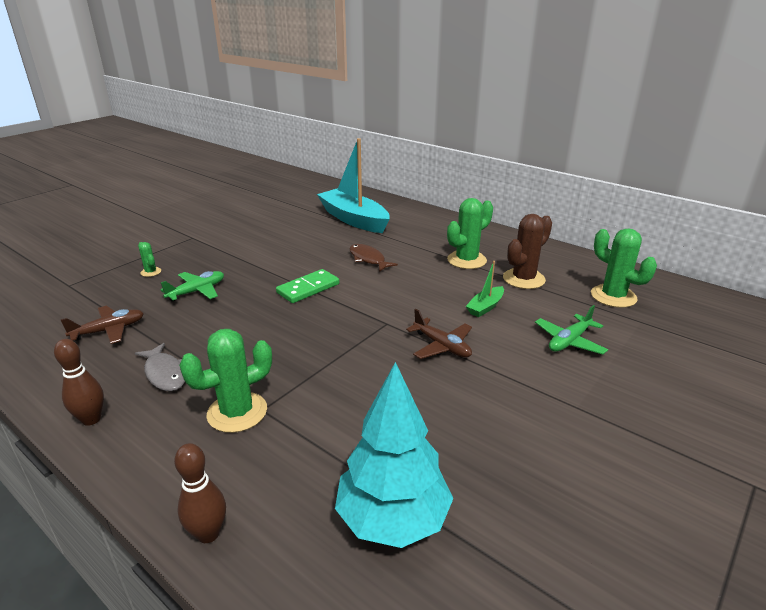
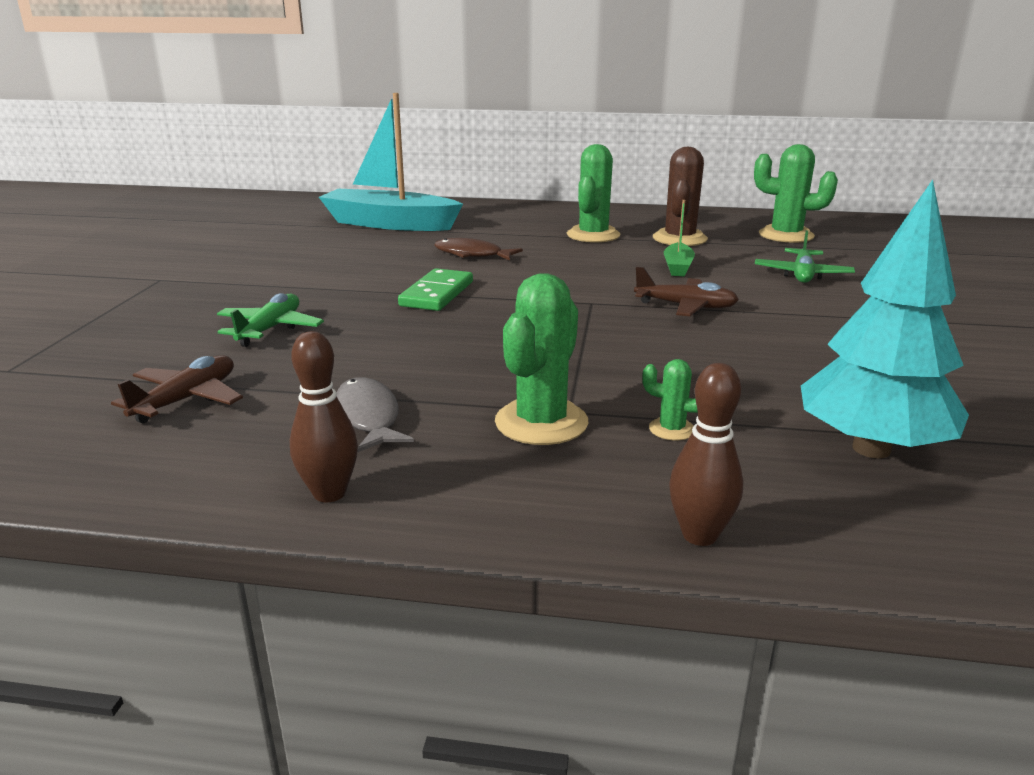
camera: 30 degrees left, 5 degrees down
grey fish [135,343,185,391] -> grey fish turned 135 degrees counterclockwise [336,377,414,452]
green cactus [138,242,161,277] -> green cactus moved to [642,359,698,440]

